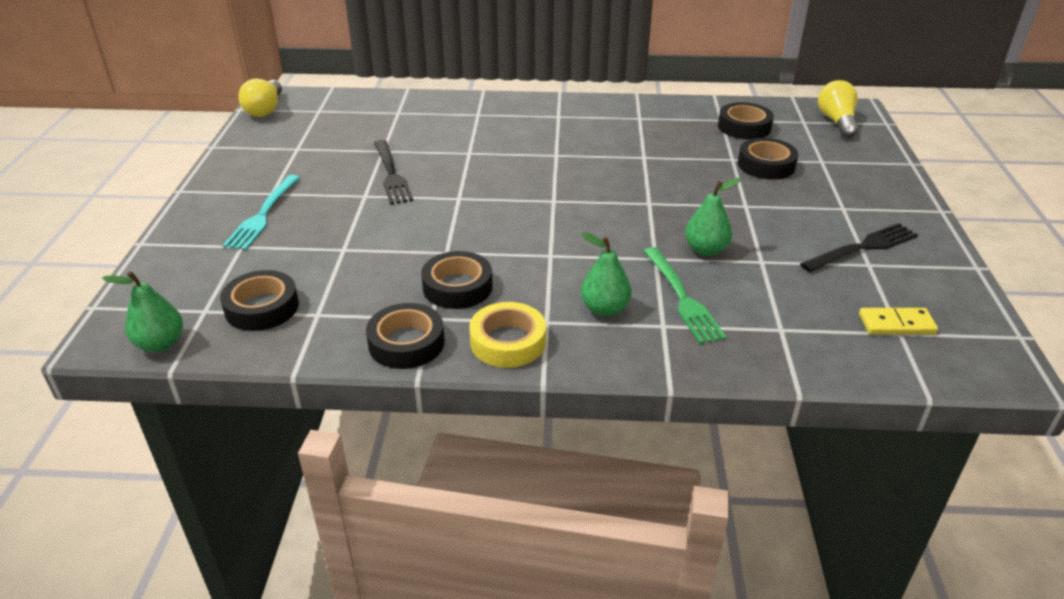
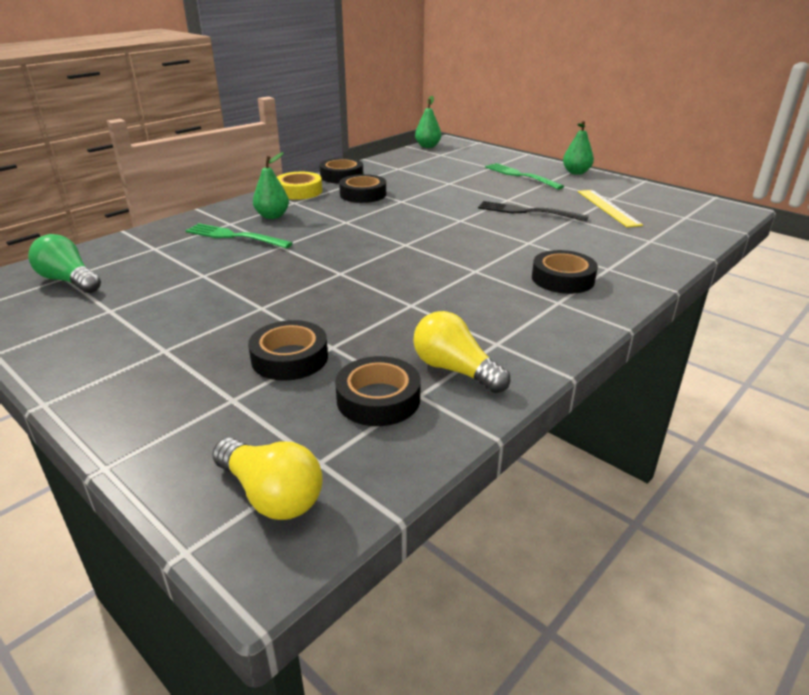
camera: 130 degrees right, 5 degrees down
black tape [220,270,299,331] -> black tape moved to [532,250,598,294]
turquoise fork [222,175,300,250] -> green fork [485,163,564,190]
yellow light bulb [238,79,282,117] -> yellow light bulb moved to [413,311,510,393]
green pear [685,178,741,256] -> green pear moved to [563,121,594,175]
black fork [800,223,918,272] -> none
yellow domino [859,308,938,334] -> green light bulb [28,234,101,293]
none -> yellow ruler [578,190,643,227]

